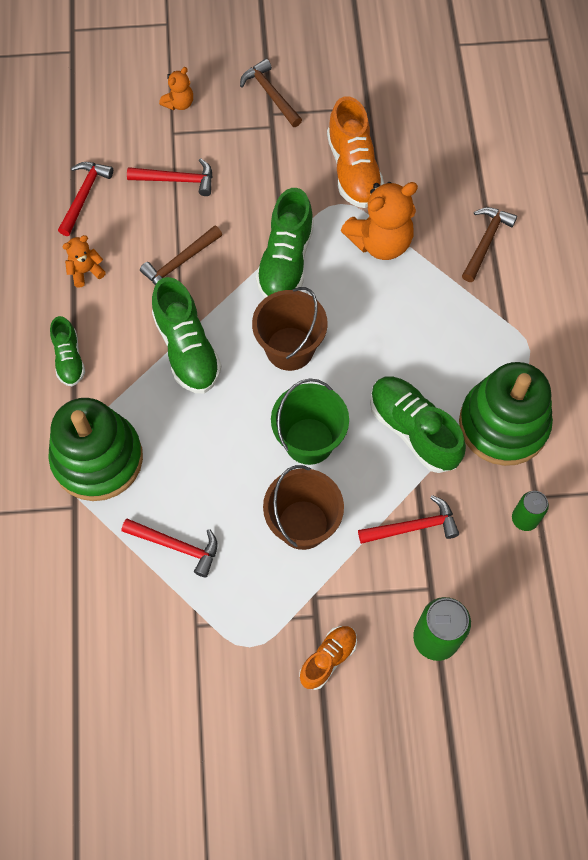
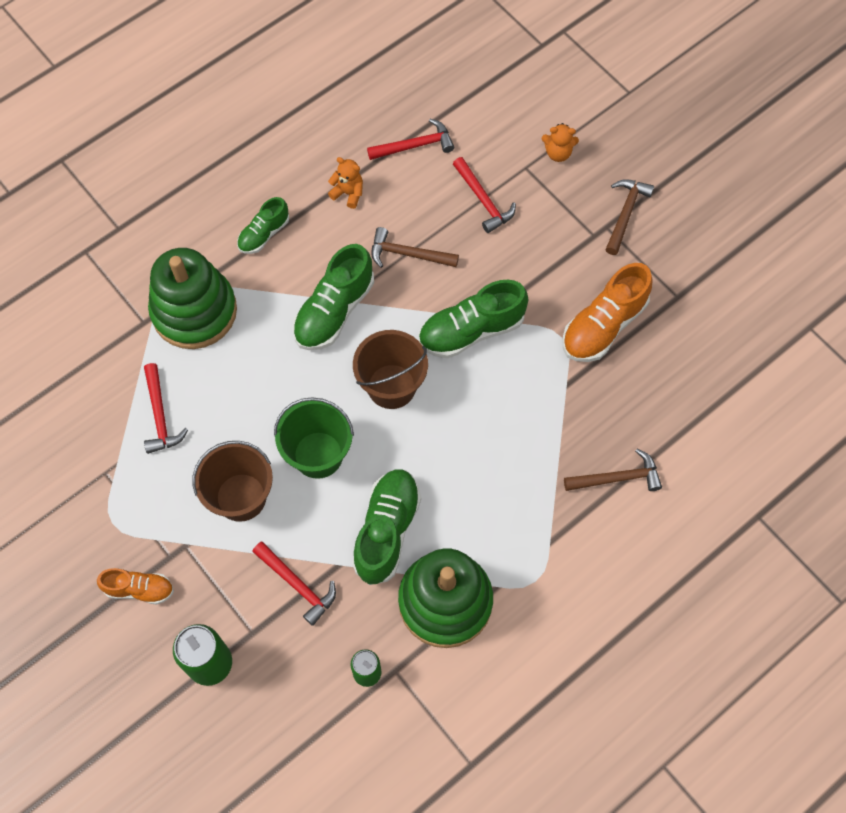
camera: 55 degrees right, 0 degrees up
orange teddy bear [341,182,418,260] -> none

